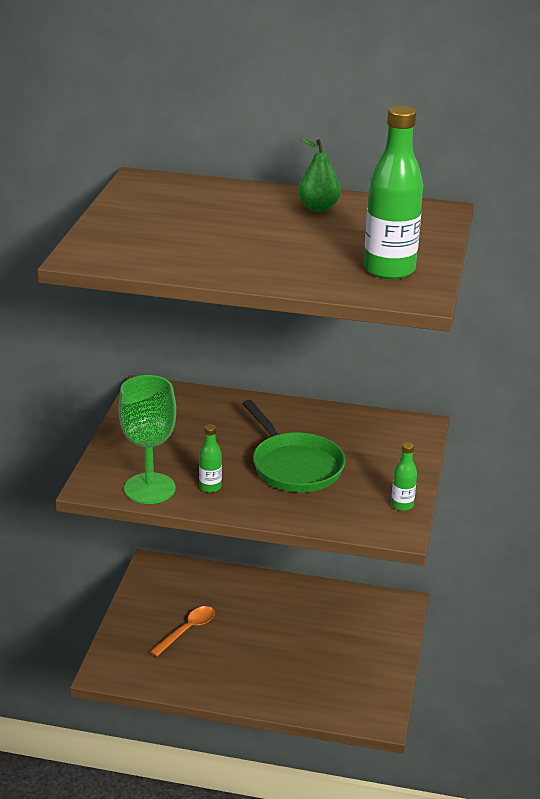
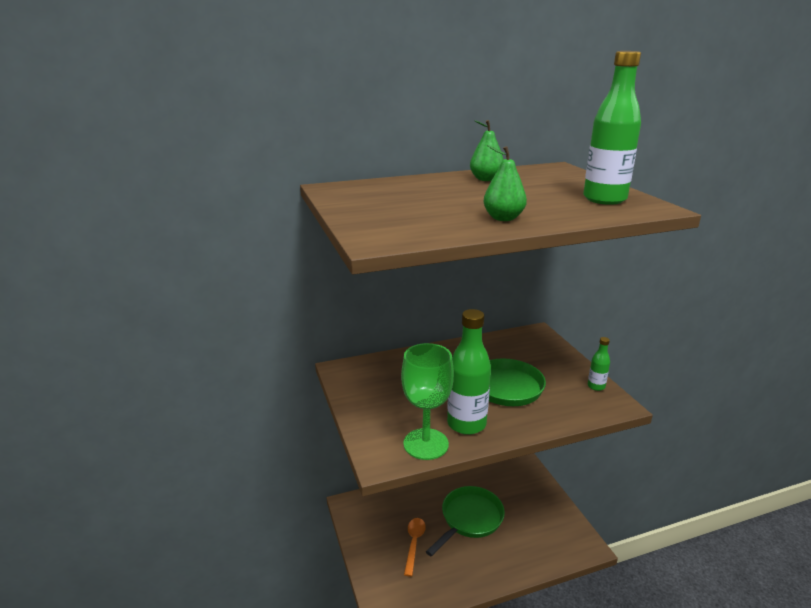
camera: 30 degrees left, 5 degrees down
green bottle [199,424,222,492] -> green bottle [447,309,491,435], size x2.06
none -> green pan [426,486,505,557]
none -> green pear [483,145,527,221]

